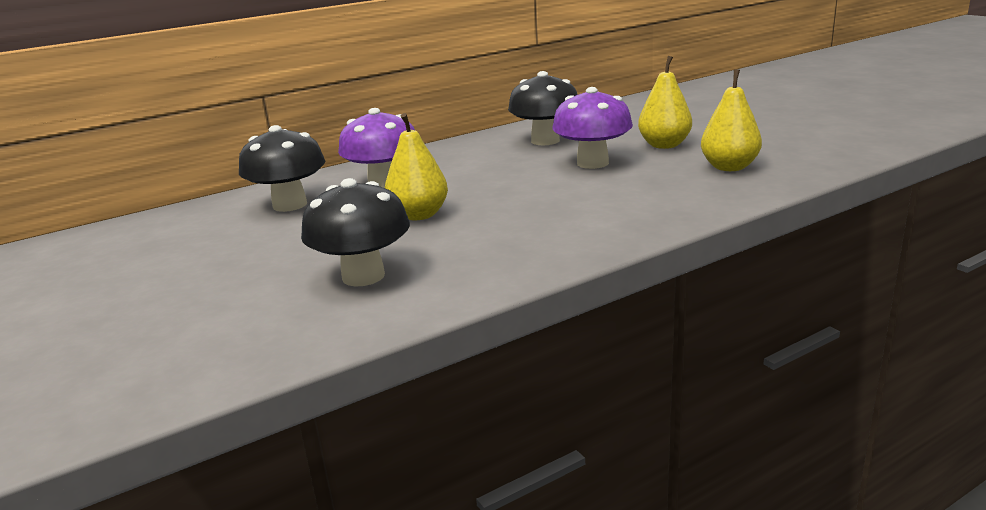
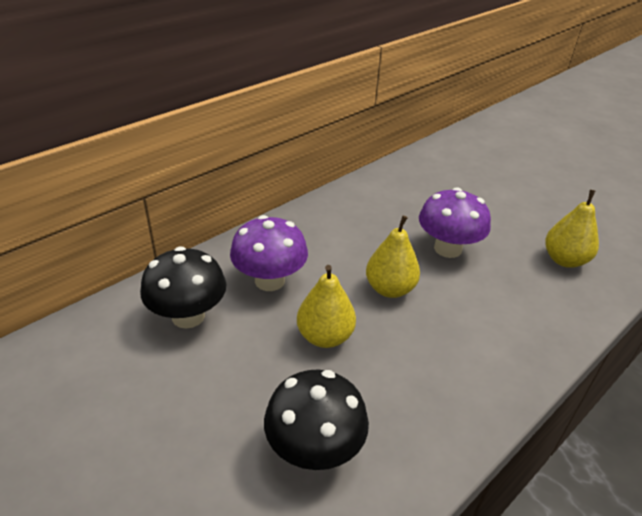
camera: 15 degrees left, 15 degrees up
black mushroom [508,71,578,145] -> none
yellow pear [638,56,692,149] -> yellow pear moved to [366,215,420,298]

